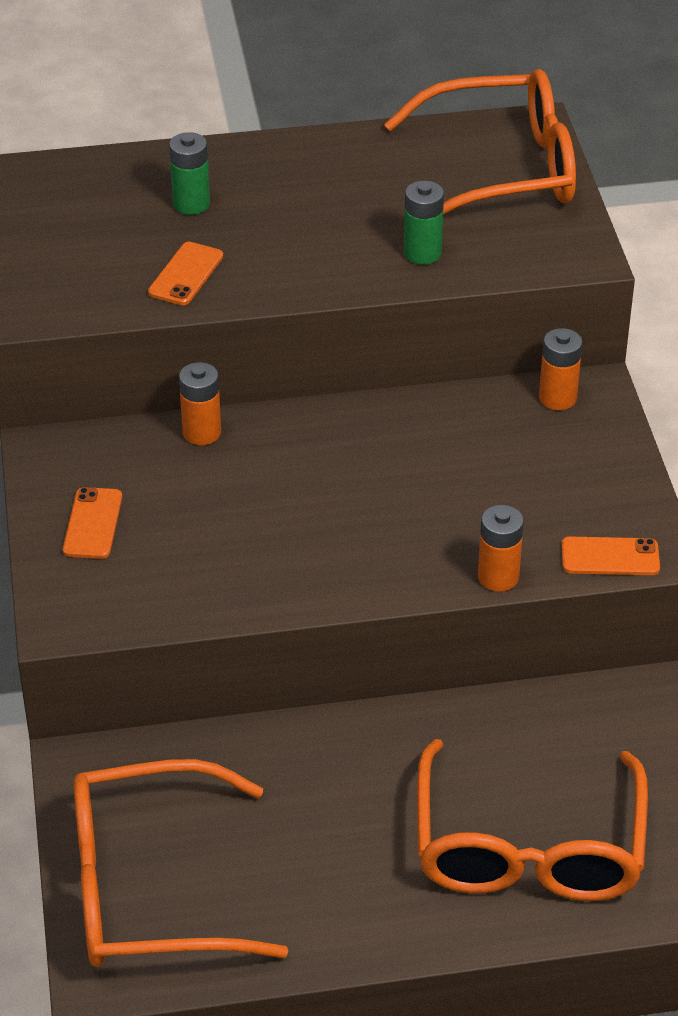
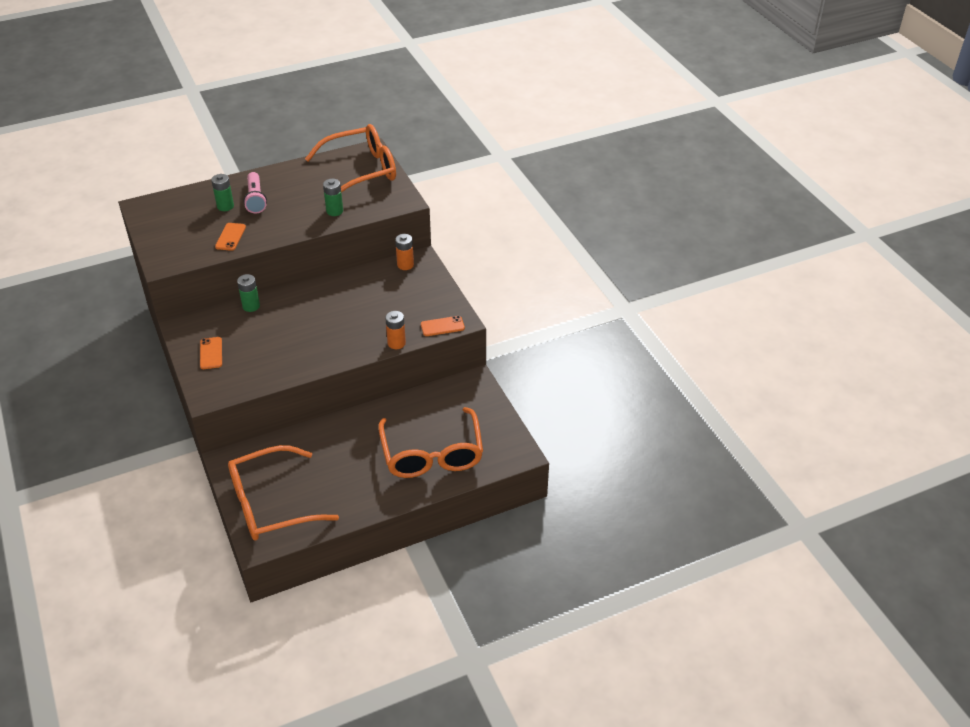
camera: 15 degrees left, 0 degrees up
orange battery [179,362,221,445] -> green battery [237,274,260,312]
none -> pink flashlight [243,172,267,213]

